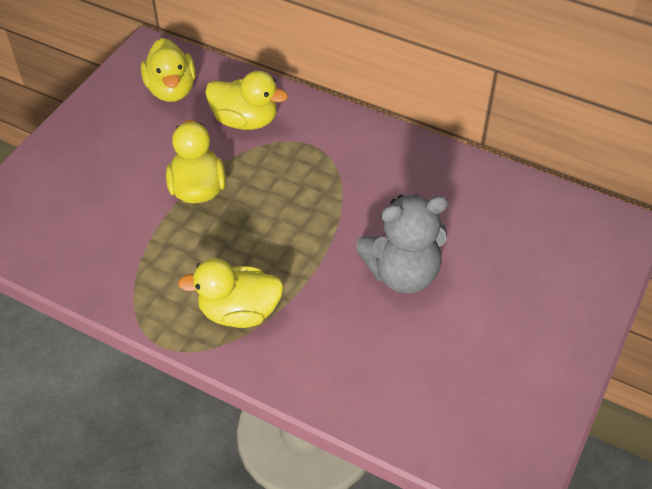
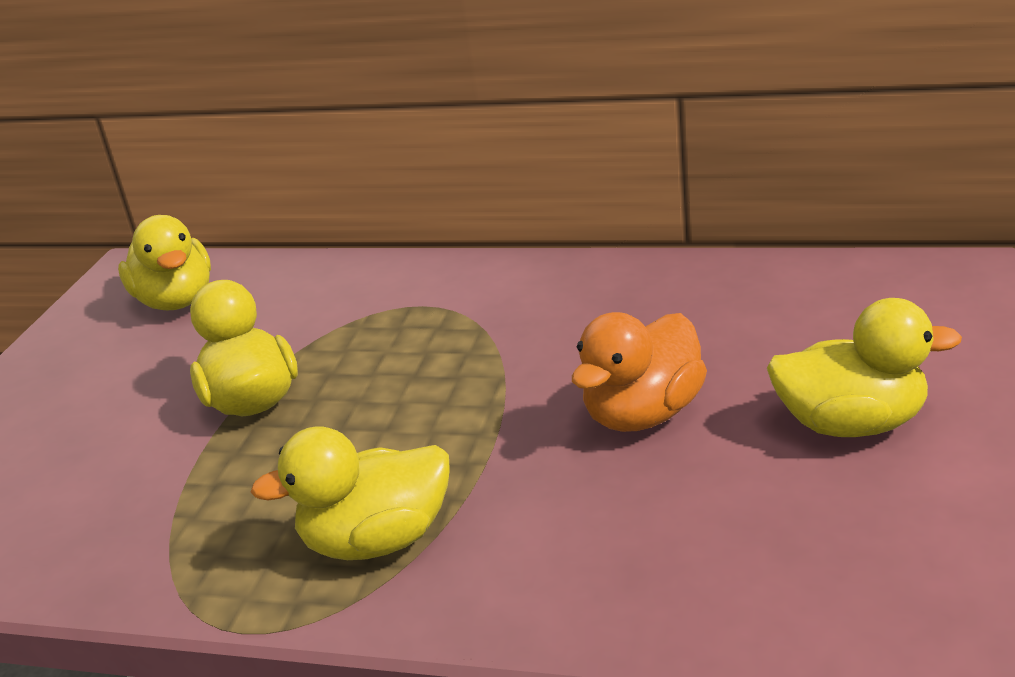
camera: 10 degrees left, 20 degrees down
yellow duck [205,71,288,130] -> yellow duck moved to [767,298,962,437]
grey teddy bear [356,195,448,294] -> orange duck [572,312,707,432]

